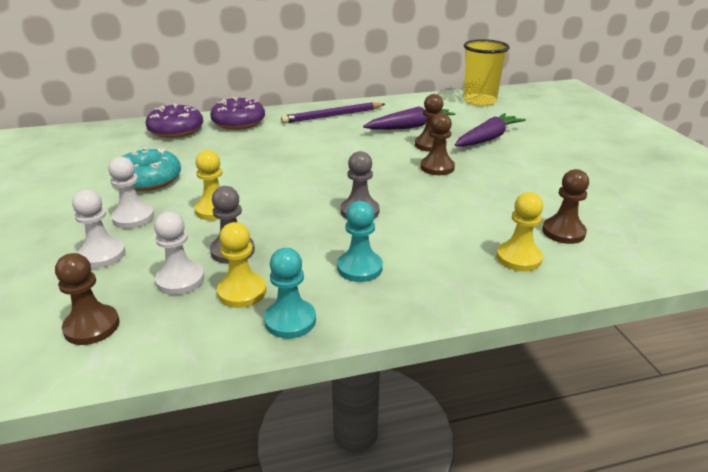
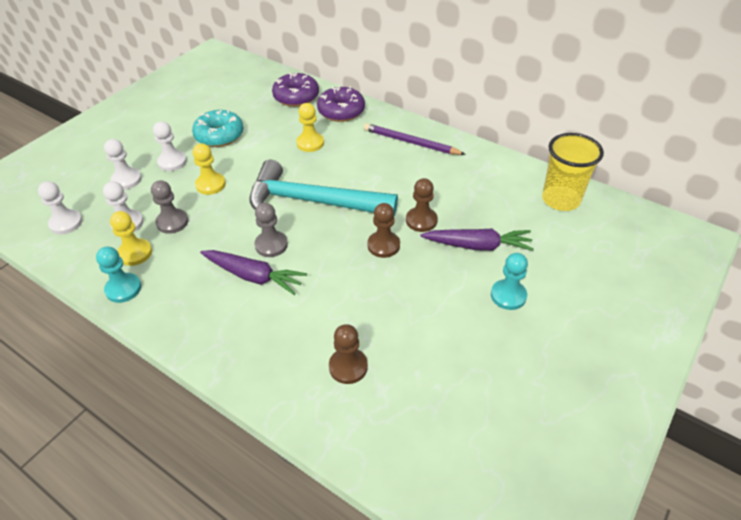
camera: 50 degrees right, 15 degrees up
brown pawn [55,253,120,345] -> white pawn [38,181,83,234]
turquoise pawn [337,201,383,282] -> turquoise pawn moved to [491,253,528,310]
purple carrot [363,106,455,130] -> purple carrot moved to [200,250,307,295]
yellow pawn [496,192,543,271] -> yellow pawn moved to [296,103,324,152]
none -> turquoise hammer [249,160,398,216]

